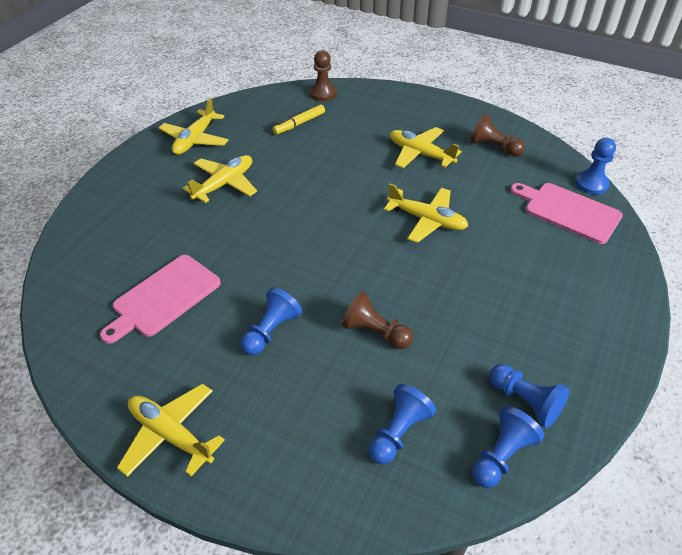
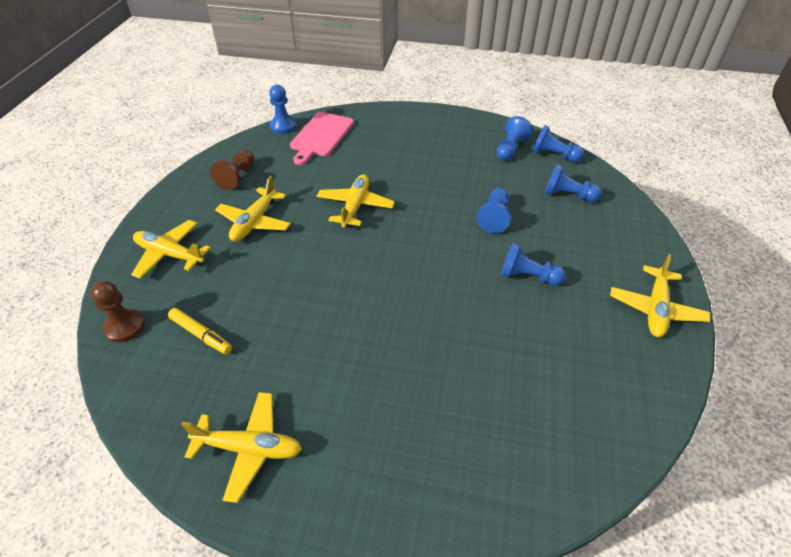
camera: 105 degrees left, 0 degrees up
pink cutting board [100,255,221,344] -> none
yellow plane [183,155,257,203] -> yellow plane moved to [131,220,211,279]
brown pawn [342,291,413,349] -> blue pawn [477,188,511,233]

